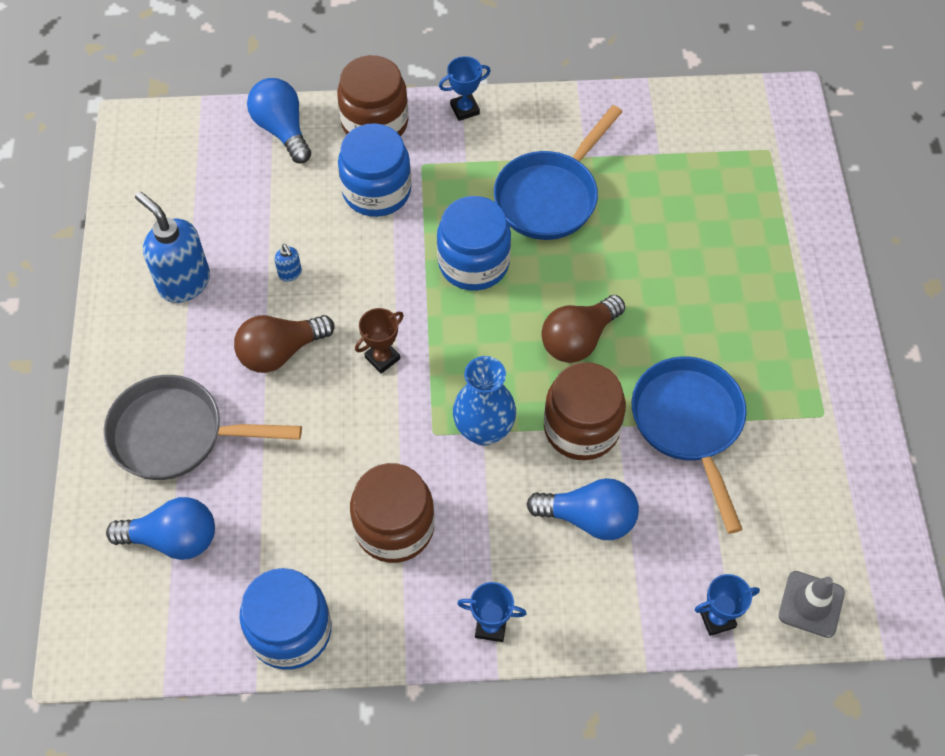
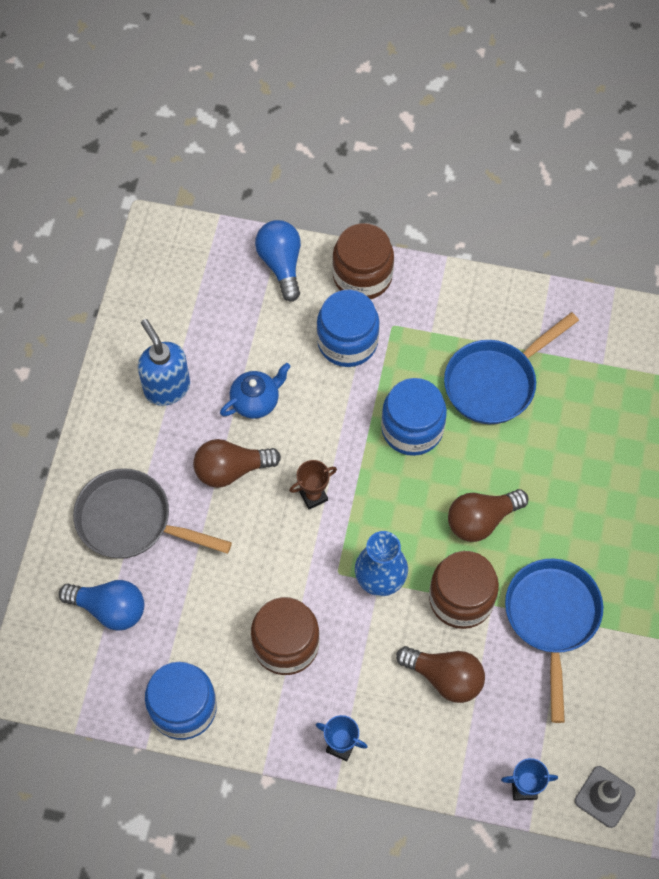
camera: 15 degrees right, 5 degrees up
blue soap dispenser [274,244,302,282] -> blue teapot [220,363,291,419]
blue trophy [439,56,491,121] -> none
blue light bulb [527,478,639,540] -> brown light bulb [396,646,485,703]

